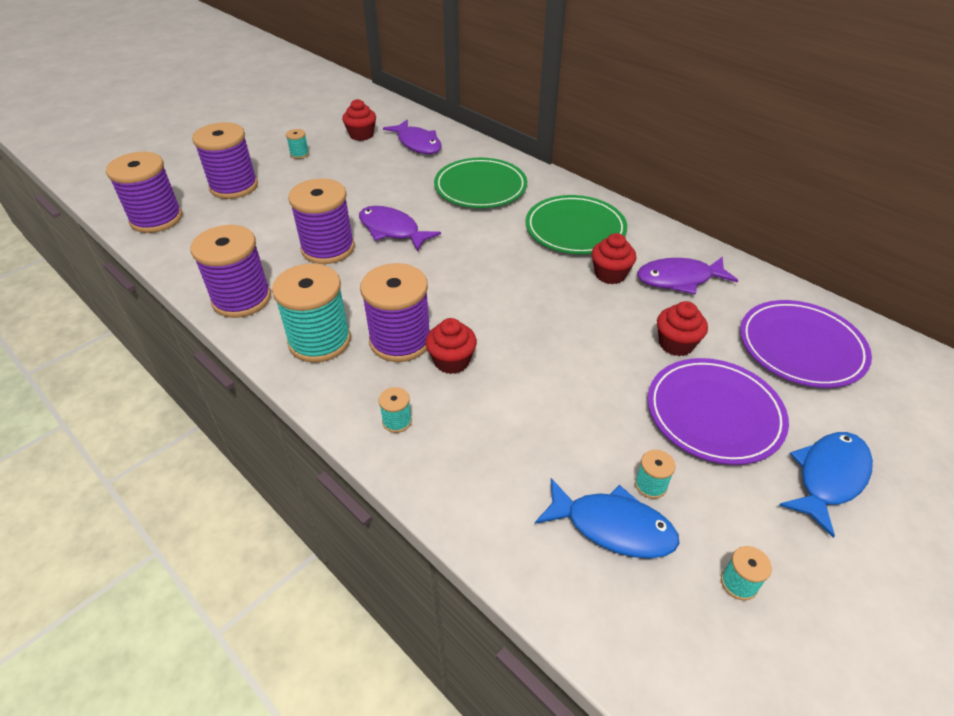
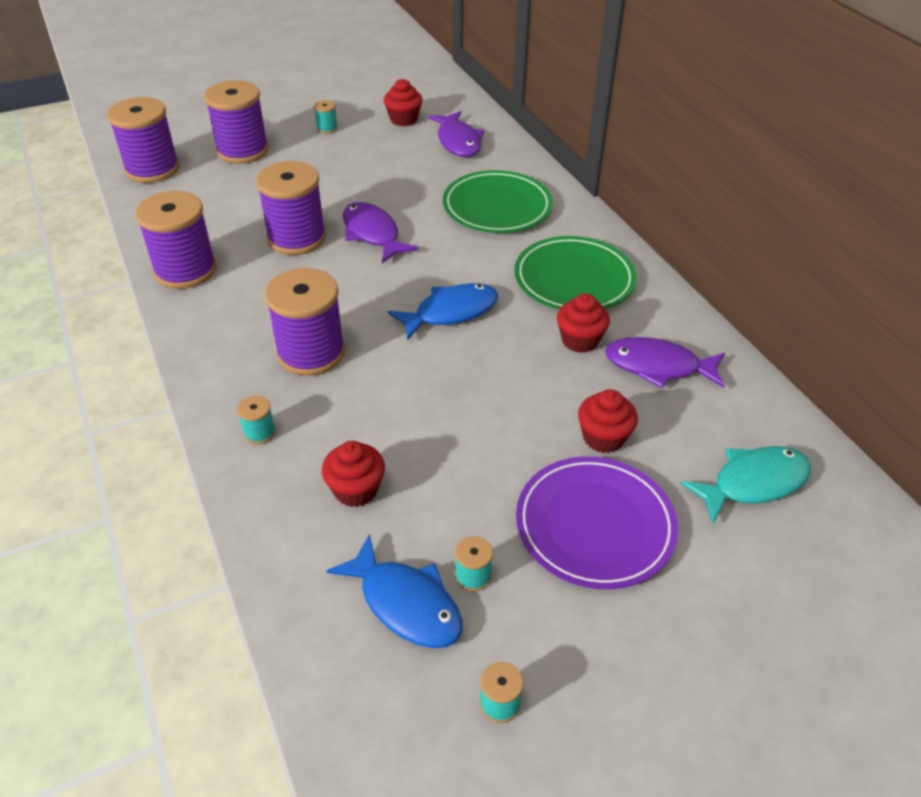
camera: 20 degrees right, 0 degrees up
turquoise spool [272,263,351,363] -> none
red cupcake [426,318,477,374] -> red cupcake moved to [322,441,385,507]
purple plate [740,300,872,388] -> turquoise fish [680,446,811,524]
blue fish [779,432,873,538] -> blue fish moved to [388,283,499,340]

